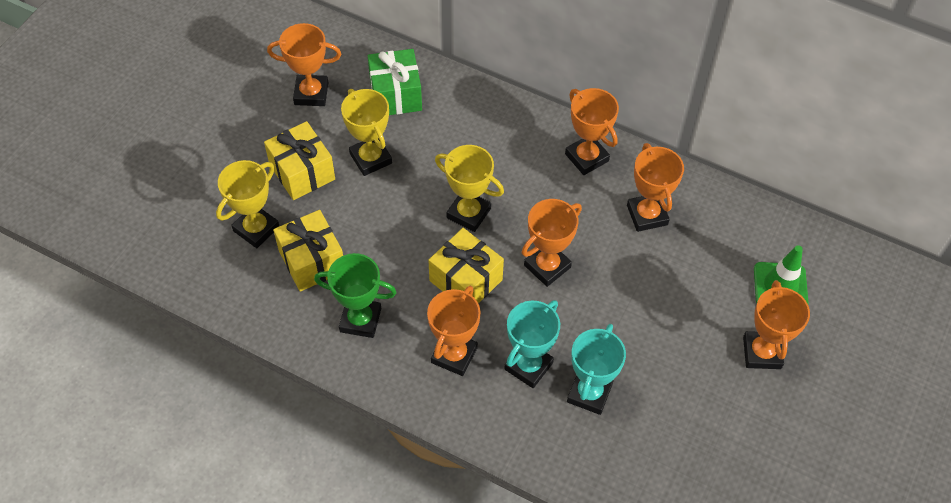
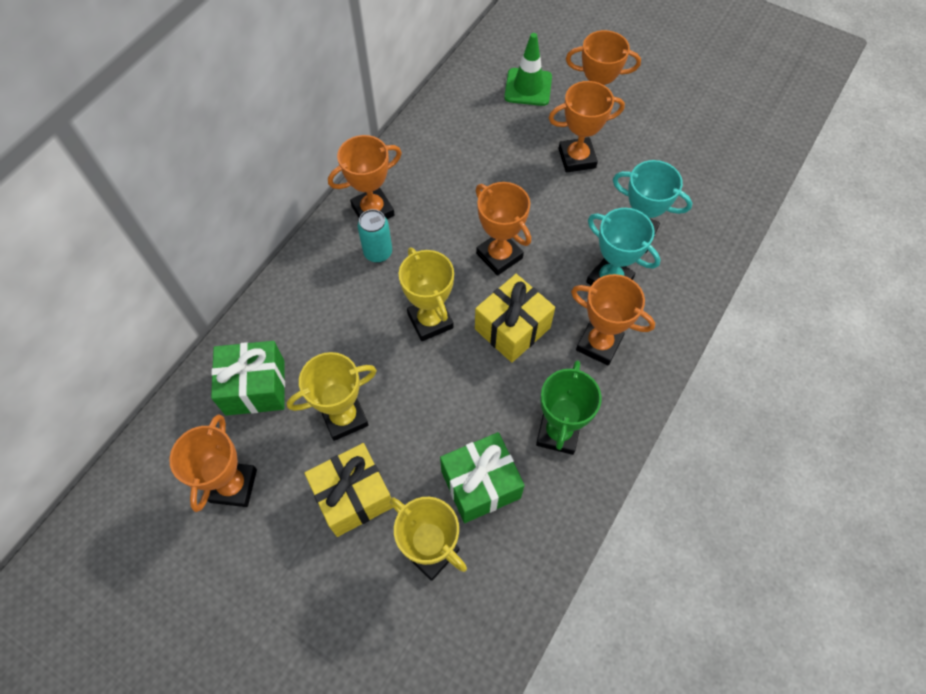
camera: 85 degrees left, 5 degrees up
yellow gift [273,210,343,292] -> green gift [440,432,525,523]
yellow trophy [435,145,504,232] -> yellow trophy turned 60 degrees counterclockwise [399,247,454,341]
orange trophy [627,143,684,232] -> orange trophy moved to [549,81,625,173]
none -> turquoise can [358,209,392,263]

